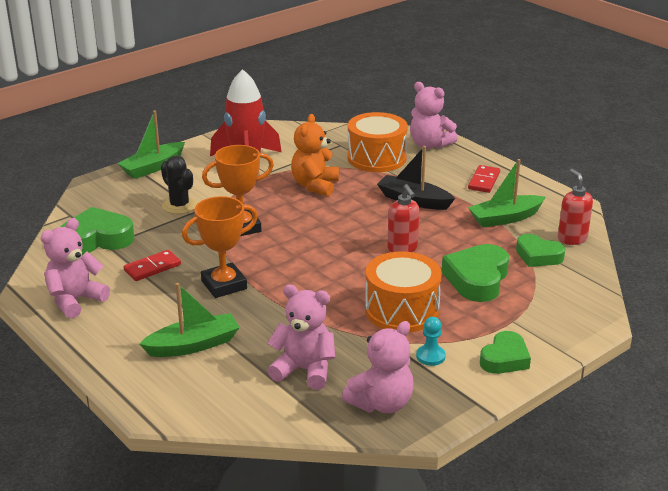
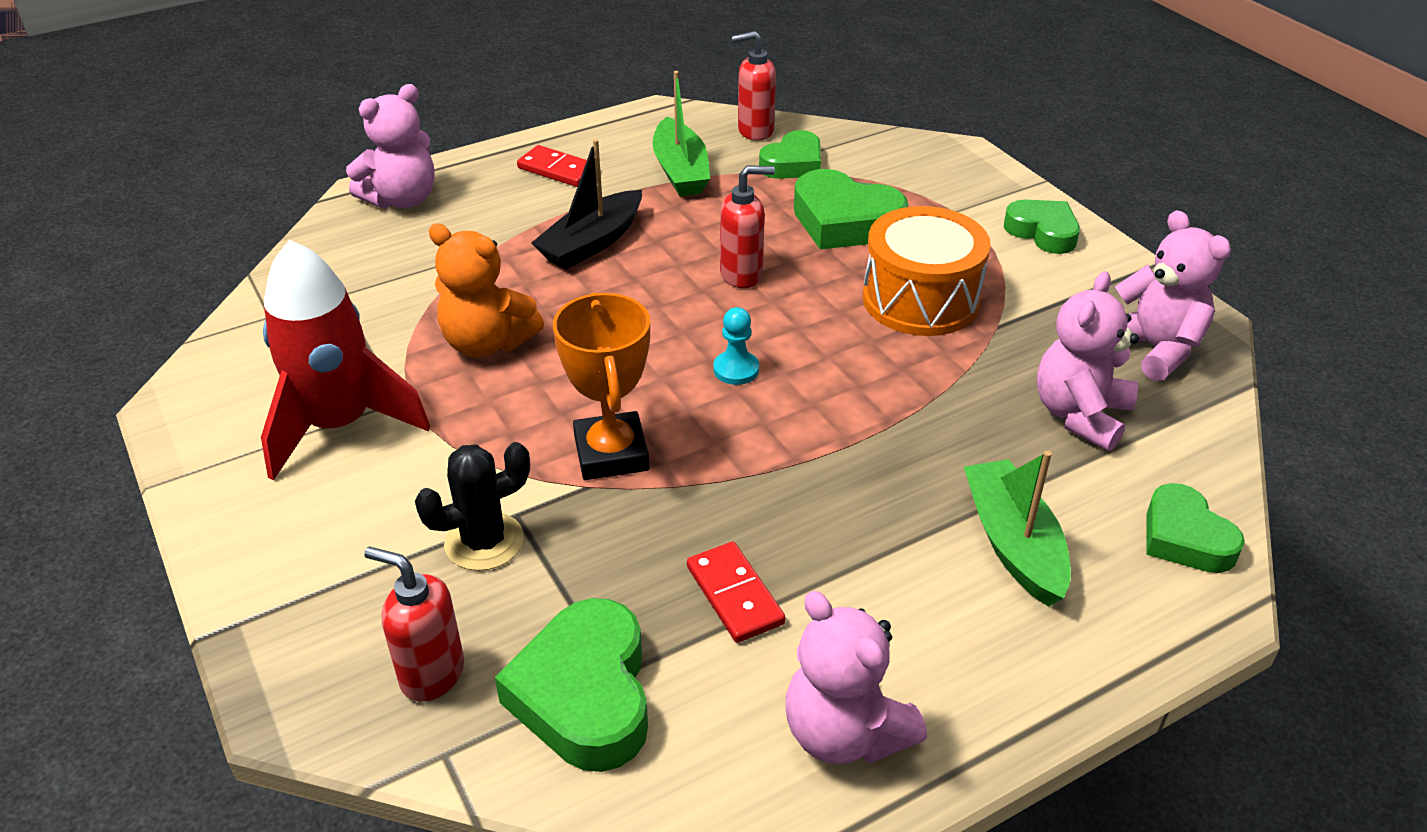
camera: 80 degrees left, 10 degrees up
green boat [117,110,185,179] -> none
orange trophy [182,196,258,298] -> none
orange drum [348,112,408,172] -> none
turquoise pawn [416,317,446,366] -> turquoise pawn moved to [713,307,759,385]
none -> red soap dispenser [364,546,464,702]
none -> green heart [1146,483,1245,573]

